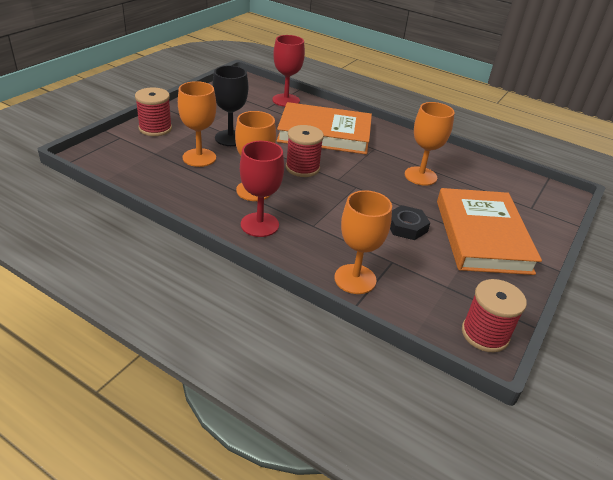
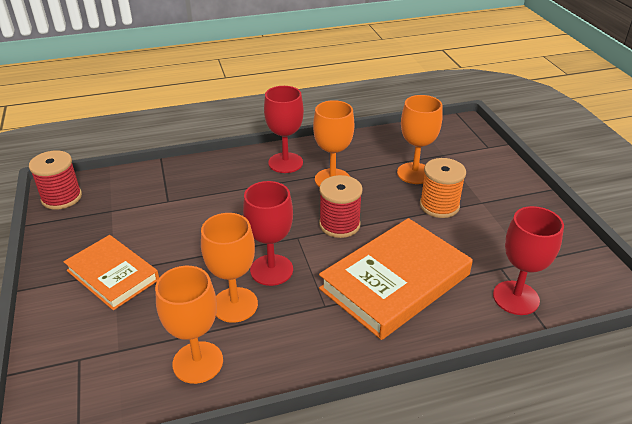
camera: 135 degrees right, 0 degrees up
red spool [135,87,172,136] -> none
black goblet [212,66,248,146] -> orange spool [420,158,466,218]
orange goblet [334,190,392,294] -> orange goblet moved to [155,266,223,384]
black nut [390,205,430,240] -> none
orange book [437,188,542,275] -> orange book [64,235,159,310], size x0.64
none -> red goblet [243,181,293,286]

